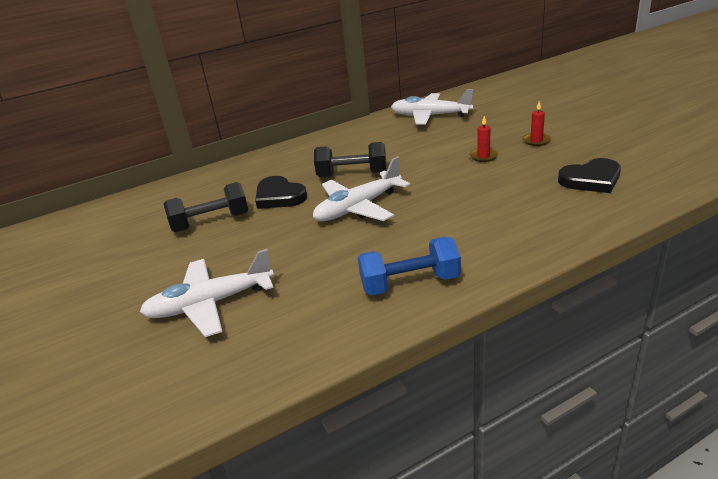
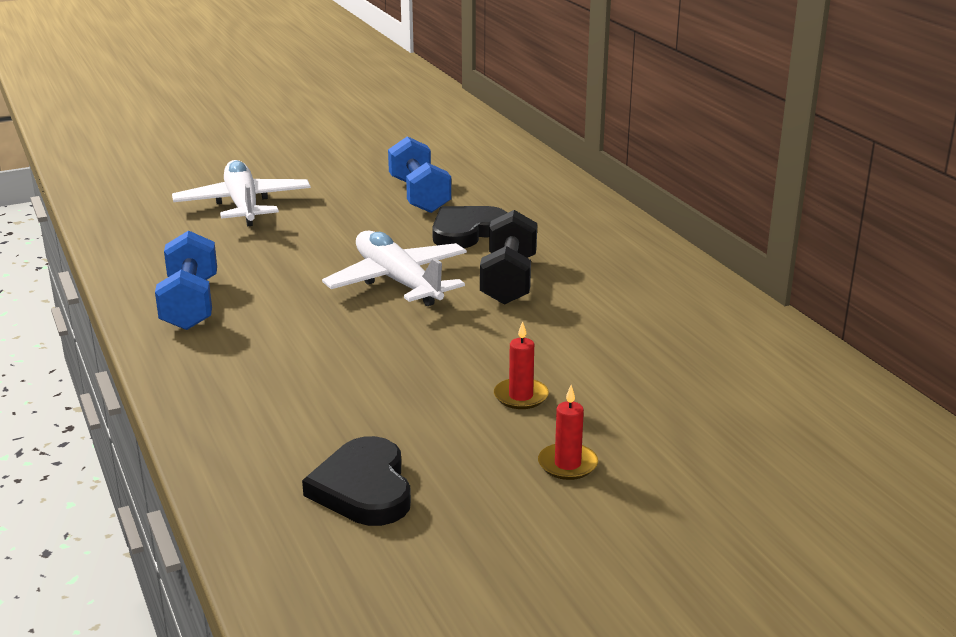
camera: 90 degrees right, 5 degrees down
black dumbbell [164,182,248,233] -> blue dumbbell [388,136,451,213]
white plane [391,89,473,125] -> none

